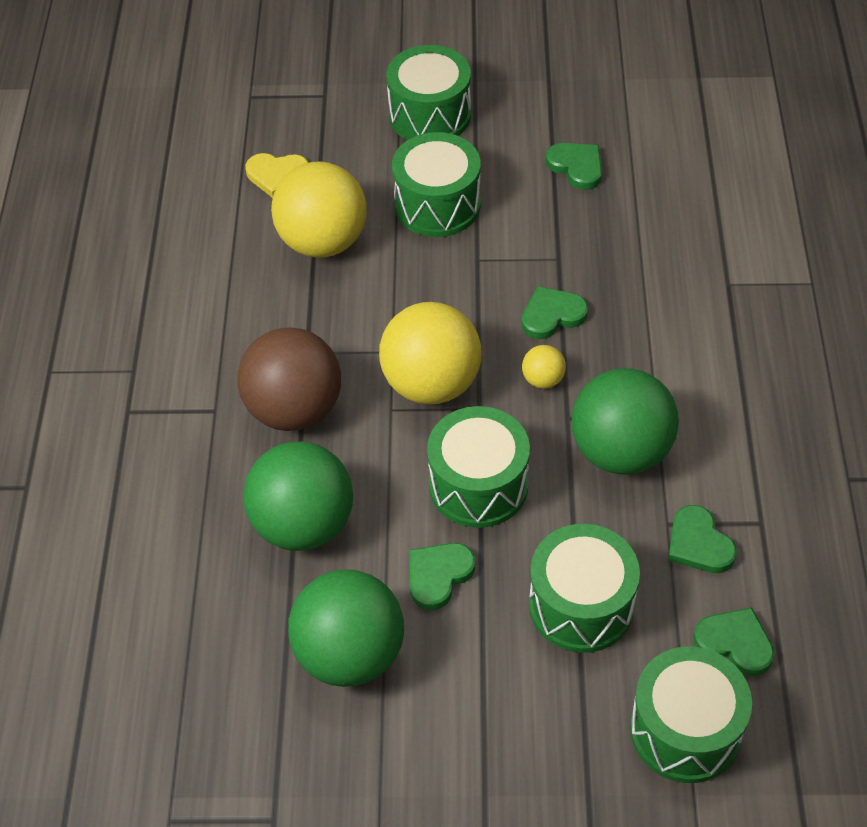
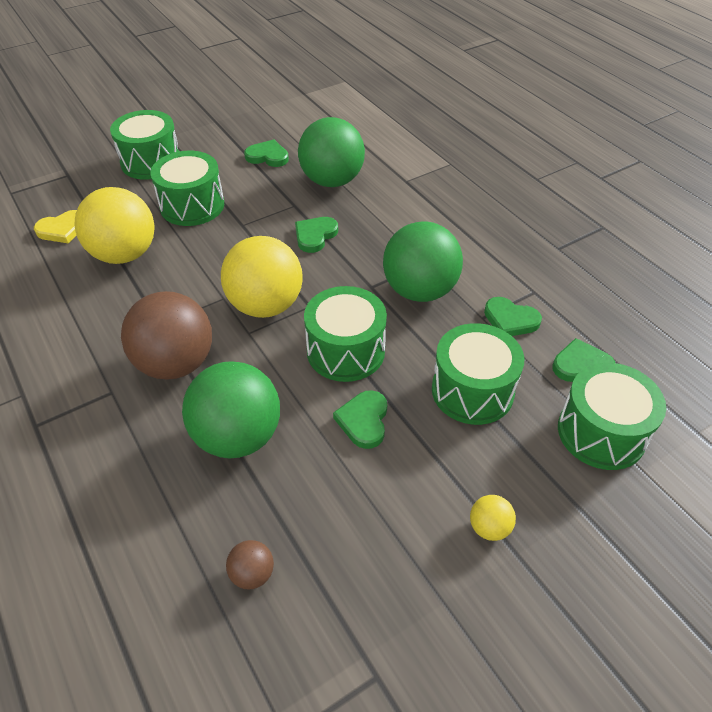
camera: 35 degrees left, 5 degrees down
green ball [288,569,404,687] -> green ball moved to [298,117,365,187]
yellow ball [522,345,566,389] -> yellow ball moved to [470,495,516,541]
none -> brown ball [226,540,274,590]

